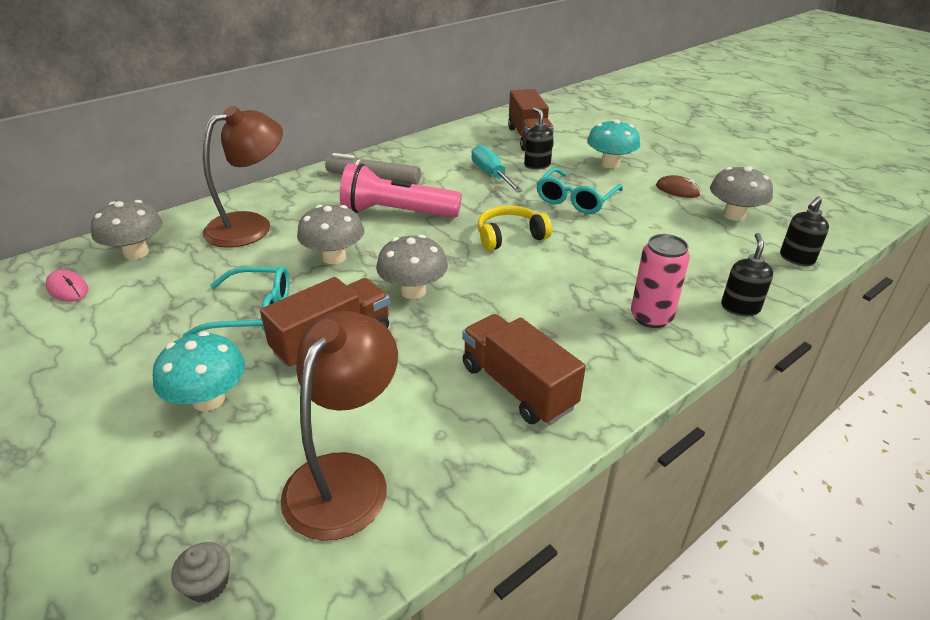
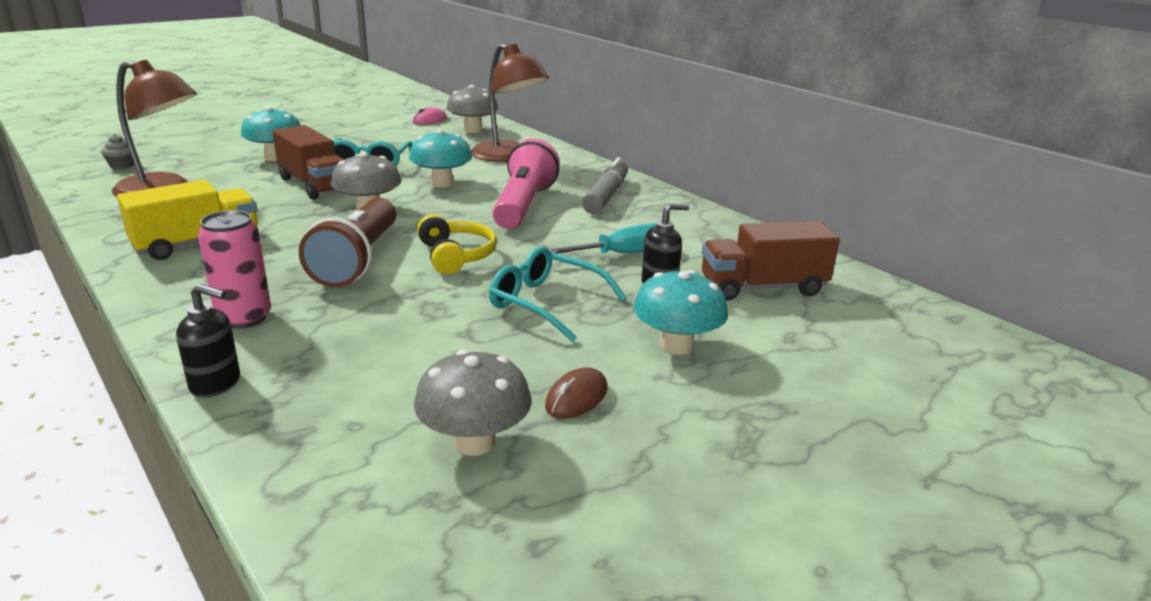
camera: 90 degrees right, 10 degrees down
grey mushroom [297,205,364,264] -> turquoise mushroom [409,129,472,188]
brown truck [462,314,586,425] -> yellow truck [117,180,258,260]
black soap dispenser [780,197,829,266] -> none
none -> brown flashlight [299,198,396,288]

